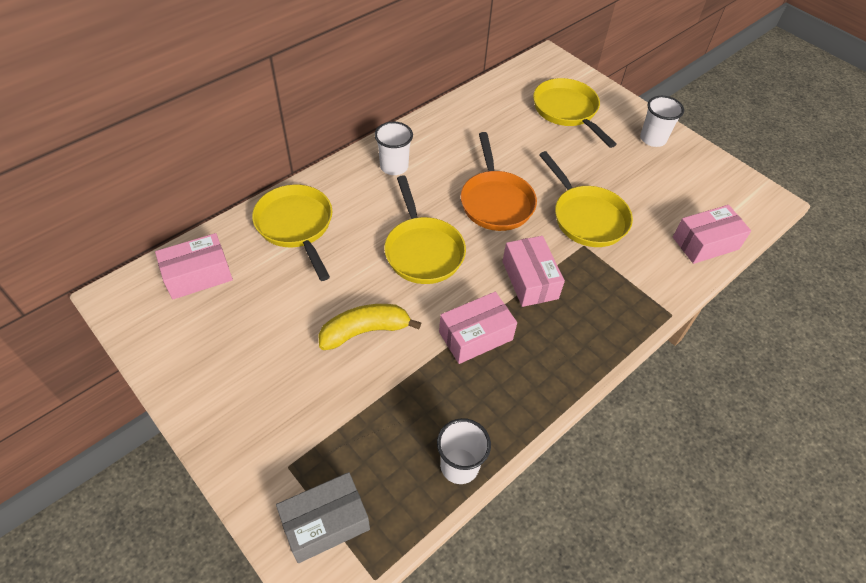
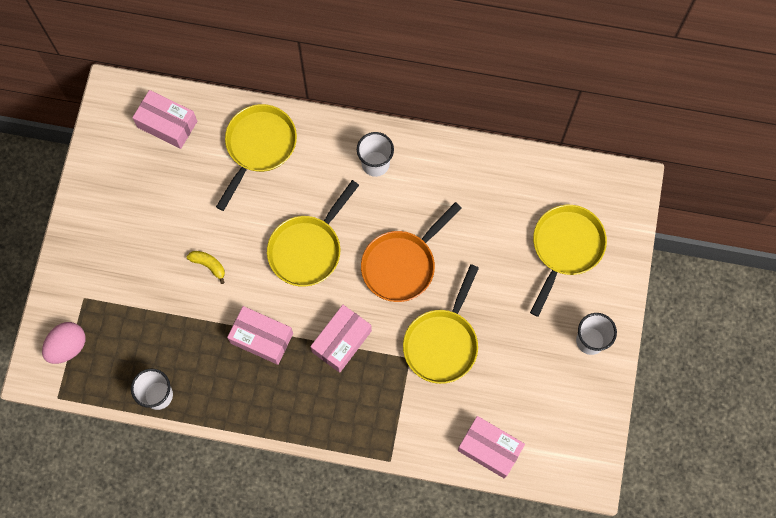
camera: 55 degrees right, 20 degrees up
grey box [276,472,370,563] -> pink egg [42,322,85,364]
yellow banana [318,304,421,350] -> yellow banana [187,251,225,284], size x0.56

